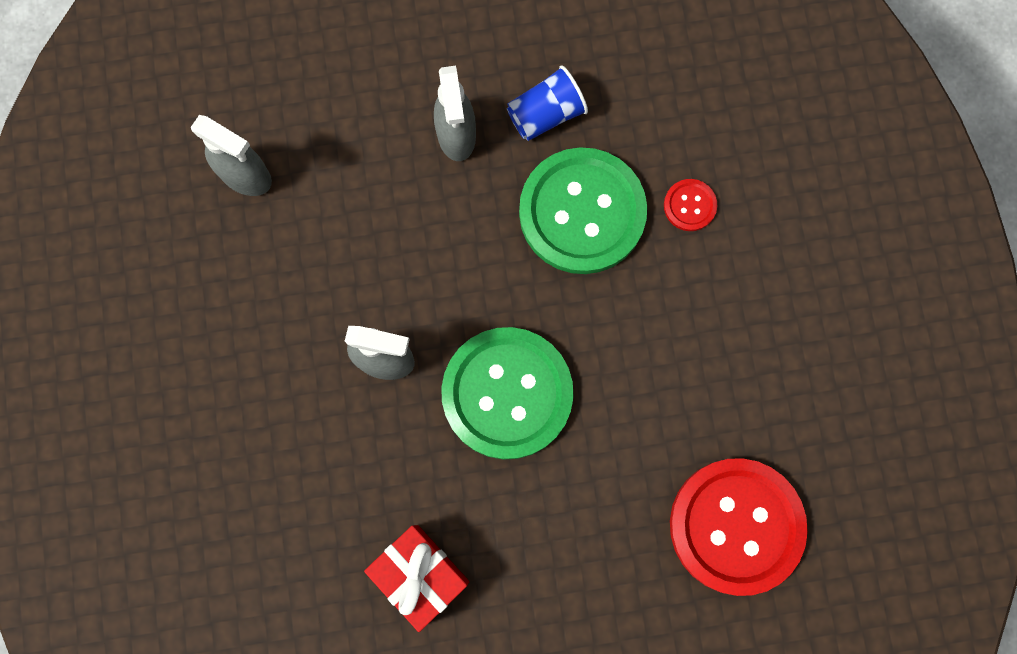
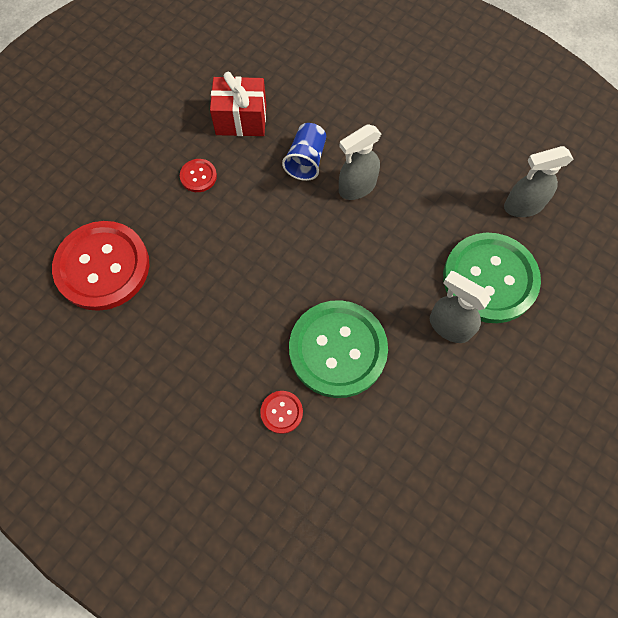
camera: 135 degrees right, 10 degrees down
green button [441,327,574,459] -> green button moved to [443,233,541,323]
blue cup [507,66,588,141] -> blue cup moved to [282,123,326,181]
none -> red button [180,159,217,192]

